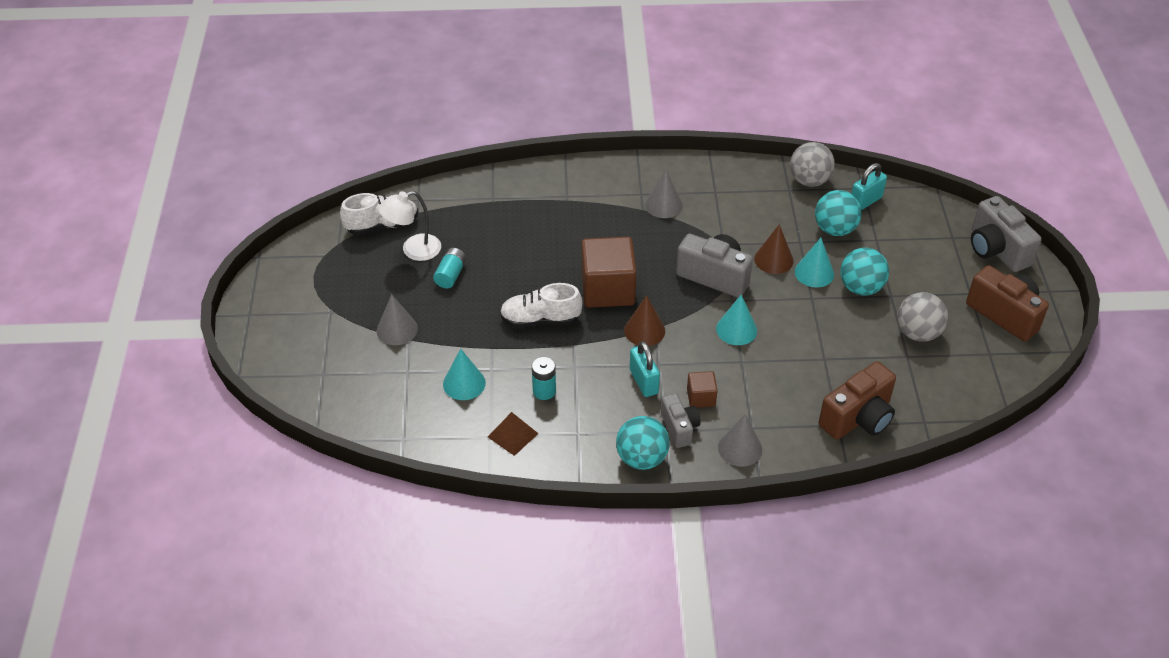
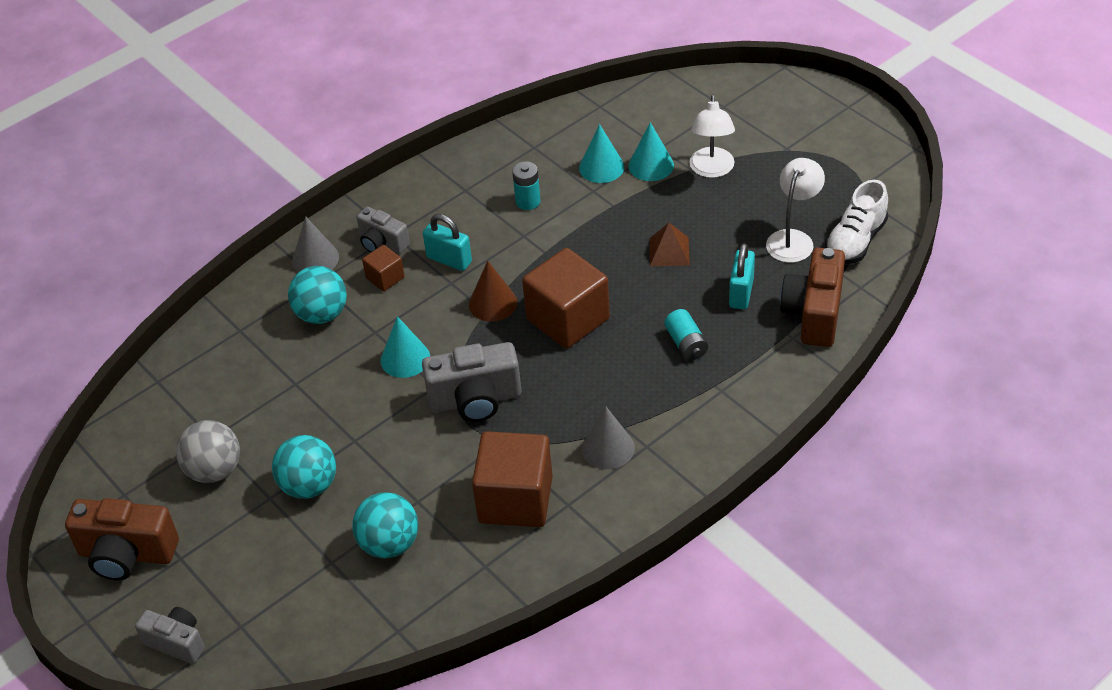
camera: 145 degrees right, 0 degrees up
grey cone [377,294,418,345] -> white lamp [689,95,735,178]
turquoise battery [433,248,466,288] -> turquoise battery moved to [664,309,708,361]
brown pyramid [488,412,539,456] -> brown pyramid moved to [649,223,690,266]
white shoe [500,283,583,328] -> none
turquoise ball [616,416,669,470] -> turquoise ball moved to [288,266,347,324]
brown cone [754,224,794,274] -> none
grey ball [790,142,835,187] -> none
turquoise cone [795,238,834,287] -> turquoise cone moved to [629,122,674,181]
brown camera [819,361,896,440] -> brown camera moved to [780,248,845,347]
turquoise padlock [851,163,887,210] -> turquoise padlock moved to [729,243,755,309]
grey camera [971,196,1042,272] -> grey camera [135,607,205,664], size x0.61
none -> brown cube [472,431,553,527]

